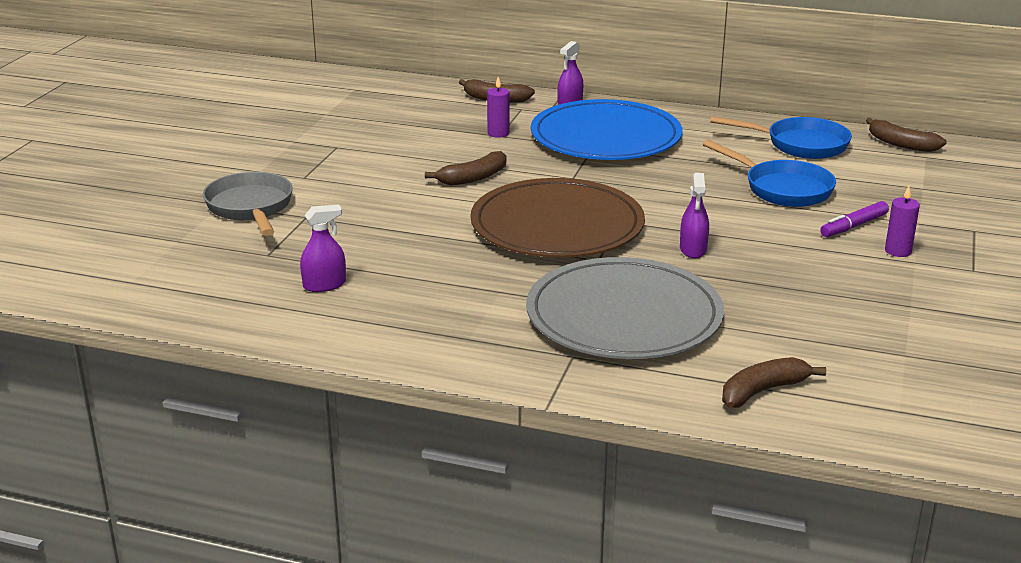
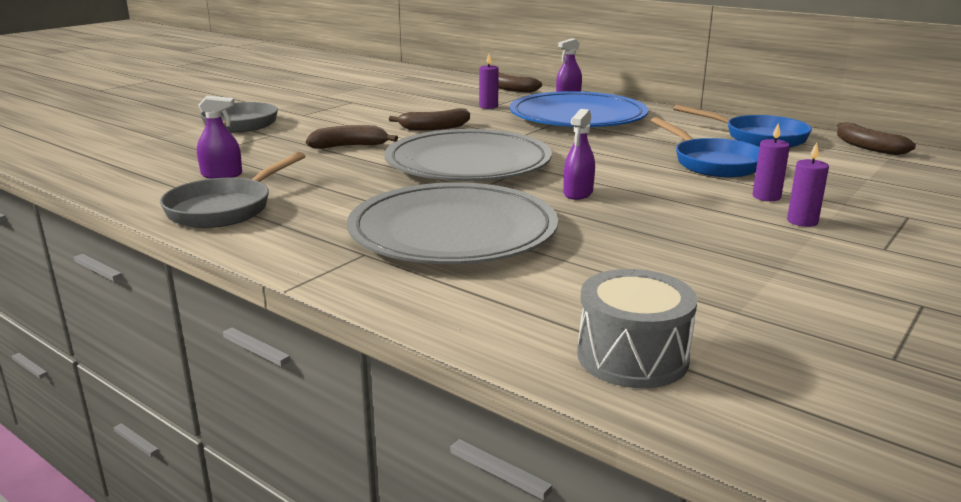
camera: 20 degrees right, 5 degrees down
brown plate [470,178,645,258] -> grey plate [384,129,552,181]
brown banana [722,357,826,408] -> brown banana moved to [306,125,398,149]
purple marker [820,201,889,237] -> purple candle [753,123,790,201]
none -> grey pan [160,152,305,228]
none -> grey drum [577,269,697,388]

